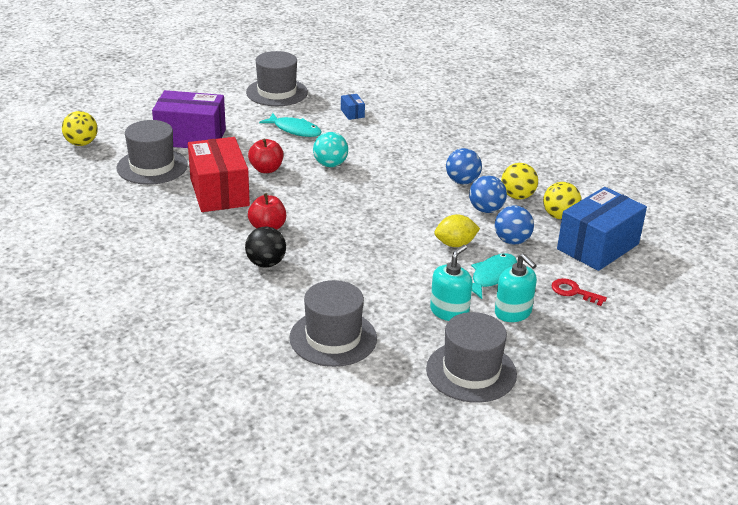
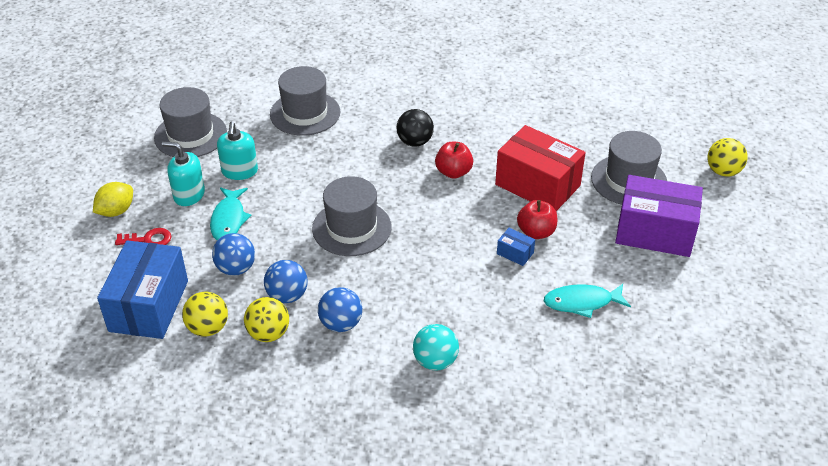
camera: 145 degrees right, 10 degrees up
purple box [152,90,226,148] -> purple box turned 45 degrees clockwise [615,175,703,257]
grey hat [246,51,308,106] -> grey hat moved to [312,176,392,256]
turquoise ball [313,132,348,167] -> turquoise ball moved to [413,324,459,370]
blue box [341,94,365,120] -> blue box moved to [497,228,535,266]
yellow lemon [434,214,480,247] -> yellow lemon moved to [93,182,133,217]

